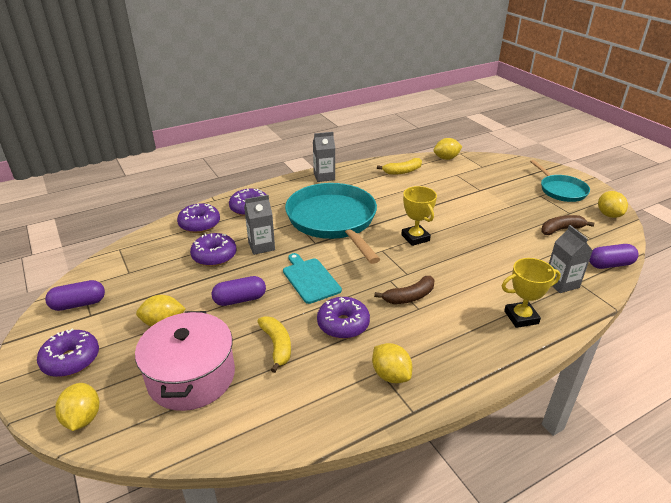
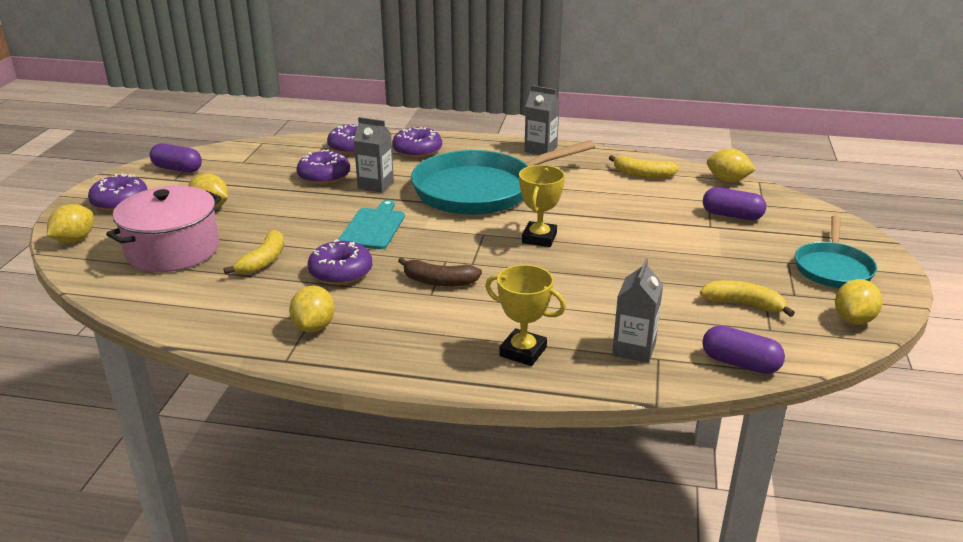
camera: 40 degrees right, 5 degrees down
purple capsule [212,276,266,306] -> purple capsule moved to [703,187,766,220]
turquoise pan [285,183,380,264] -> turquoise pan turned 135 degrees counterclockwise [411,140,595,215]
brown banana [541,215,594,235] -> yellow banana [700,280,795,317]

